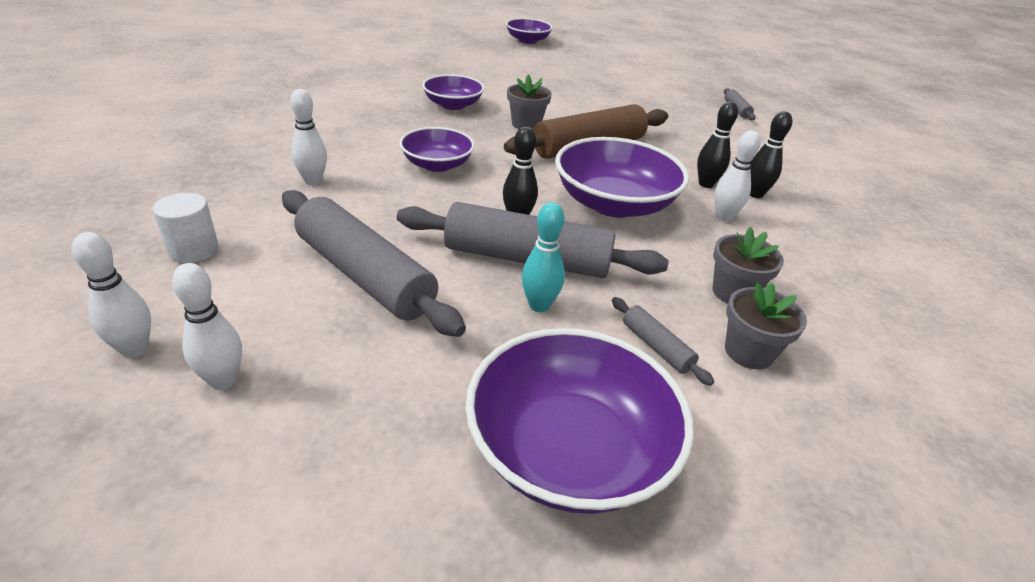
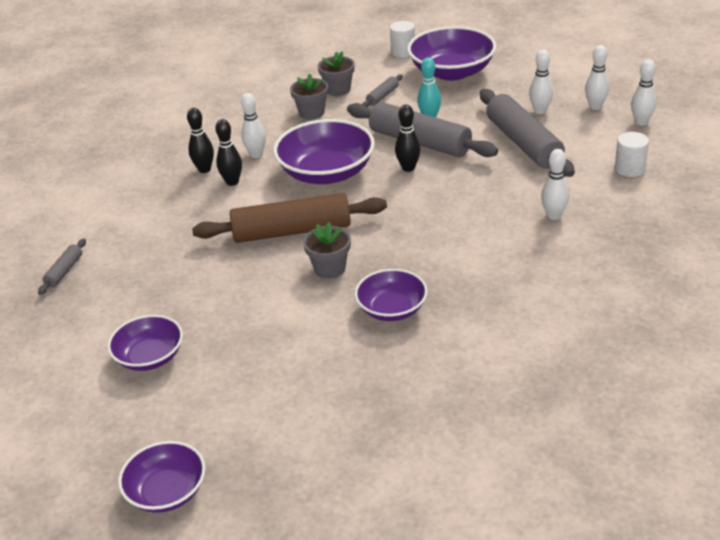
camera: 150 degrees left, 0 degrees up
purple bowl [399,127,475,172] -> purple bowl moved to [108,315,183,371]
grey rolling pin [612,297,714,386] -> grey rolling pin turned 45 degrees clockwise [362,74,403,107]
none -> white cylinder [390,21,415,57]
none -> white bowling pin [529,49,553,114]

